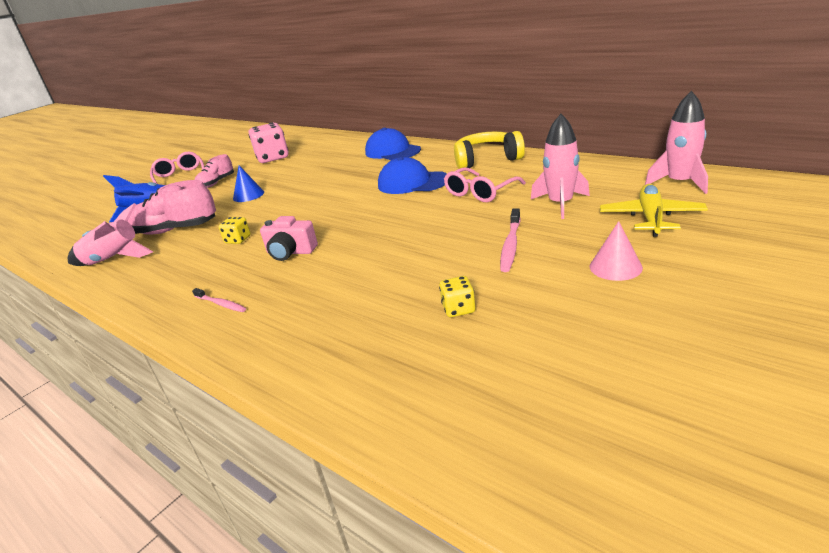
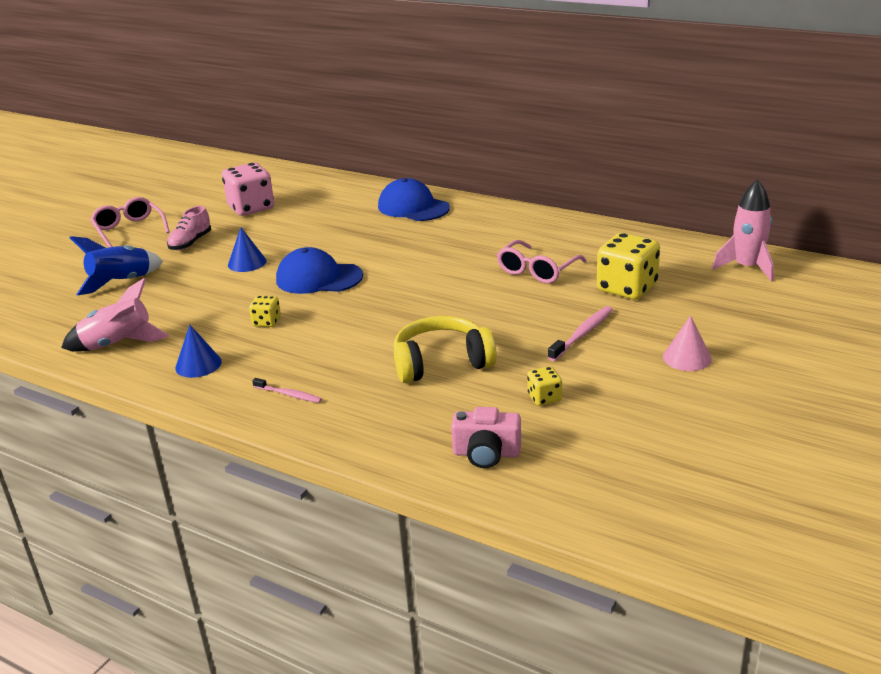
camera: 10 degrees left, 0 degrees up
pink shoe [127,180,216,235] -> none
pink camera [260,216,318,261] -> pink camera moved to [451,407,521,468]
blue cap [378,157,447,194] -> blue cap moved to [276,247,363,294]
yellow headphones [454,131,525,169] -> yellow headphones moved to [394,316,497,383]
pink toothbrush [500,208,521,272] -> pink toothbrush turned 150 degrees counterclockwise [548,306,613,361]
pink rocket [531,114,590,219] -> yellow dice [597,233,660,299]
yellow plane [600,184,708,237] -> none
none -> blue cone [175,325,222,378]

